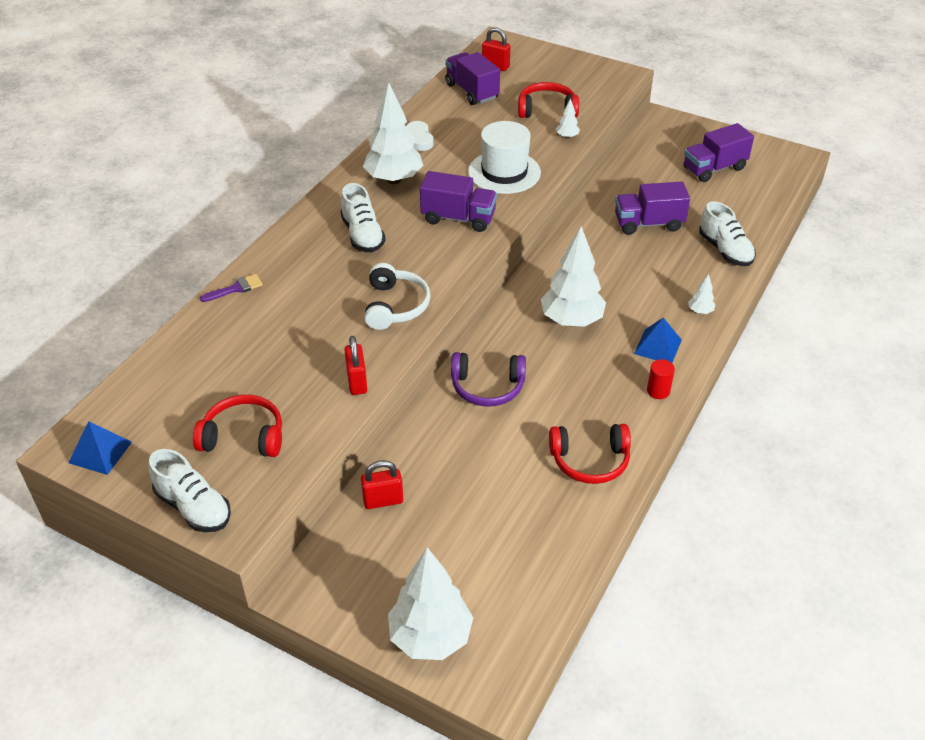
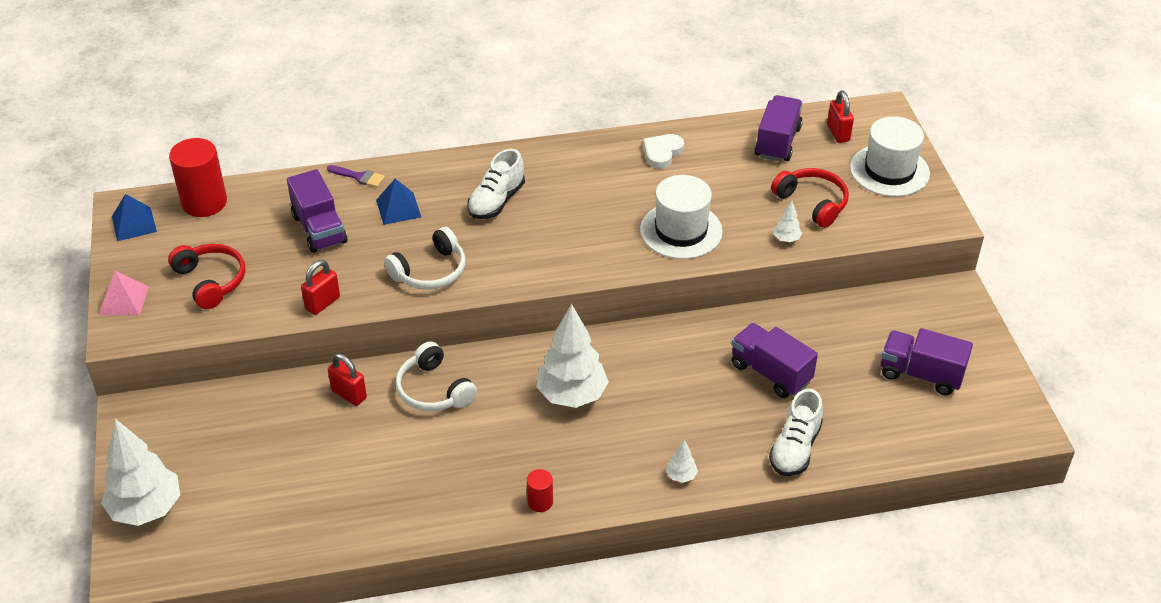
camera: 50 degrees right, 0 degrees up
white shoe [148,449,231,532] -> pink pyramid [99,271,149,316]
red padlock [361,460,403,509] -> red padlock moved to [328,354,367,406]
white tree [363,82,423,184] -> none
purple truck [420,171,497,232] -> purple truck moved to [287,169,347,253]
purple headphones [451,352,526,407] -> white headphones [396,341,477,411]
red headphones [549,424,631,484] -> none
blue pyramid [634,318,682,363] -> blue pyramid moved to [376,179,421,225]
none -> red cylinder [169,138,227,217]
none -> white hat [850,116,930,197]

